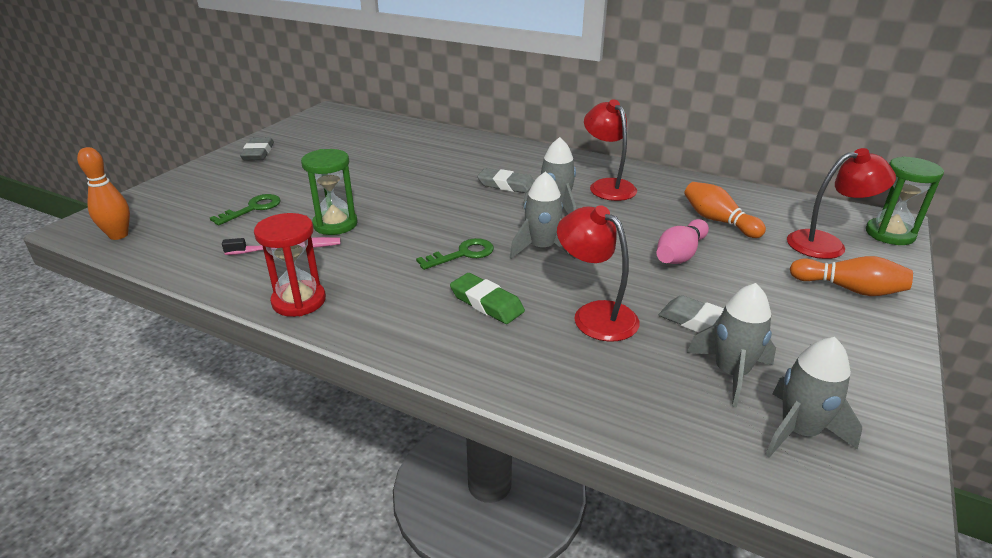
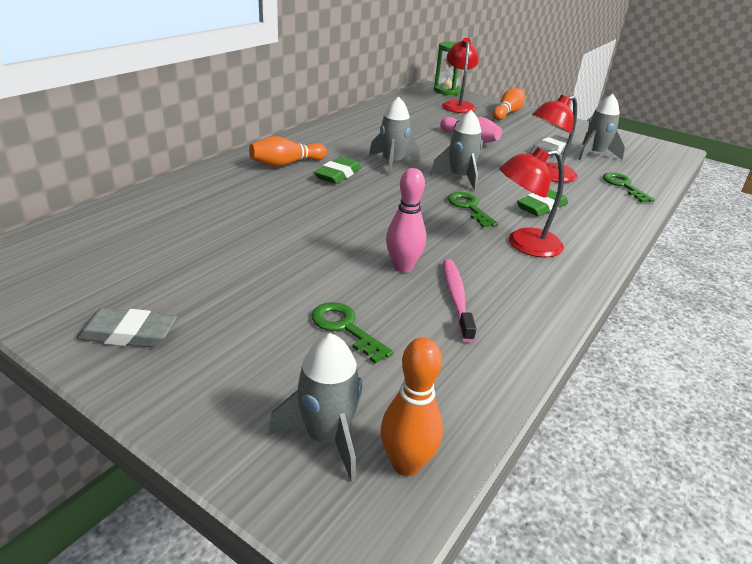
camera: 85 degrees left, 0 degrees up
red hourglass [254,213,326,317] -> none
green hourglass [301,149,358,235] -> pink bowling pin [386,168,426,273]
grey eraser [477,168,534,193] -> green eraser [314,157,361,184]
red lamp [584,99,637,201] -> red lamp moved to [499,147,564,257]
orange bowling pin [684,182,766,238] -> orange bowling pin moved to [249,136,327,167]
grey rocket [765,337,862,457] -> grey rocket moved to [268,333,362,483]
none -> green key [603,172,655,202]

